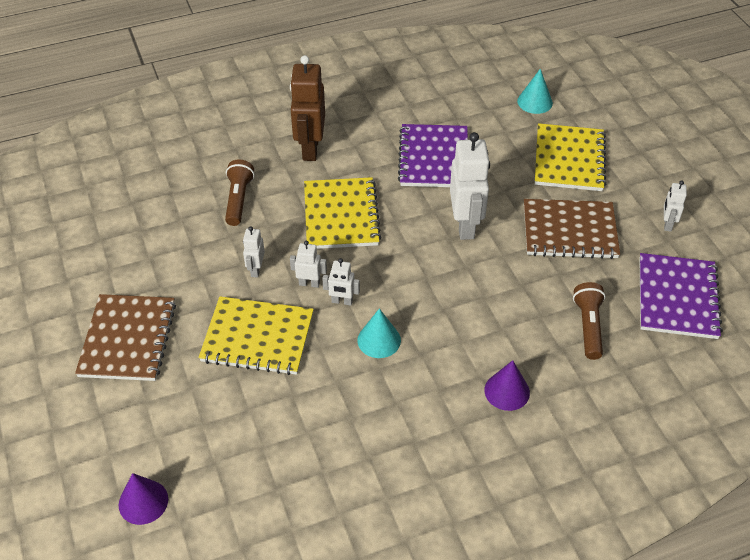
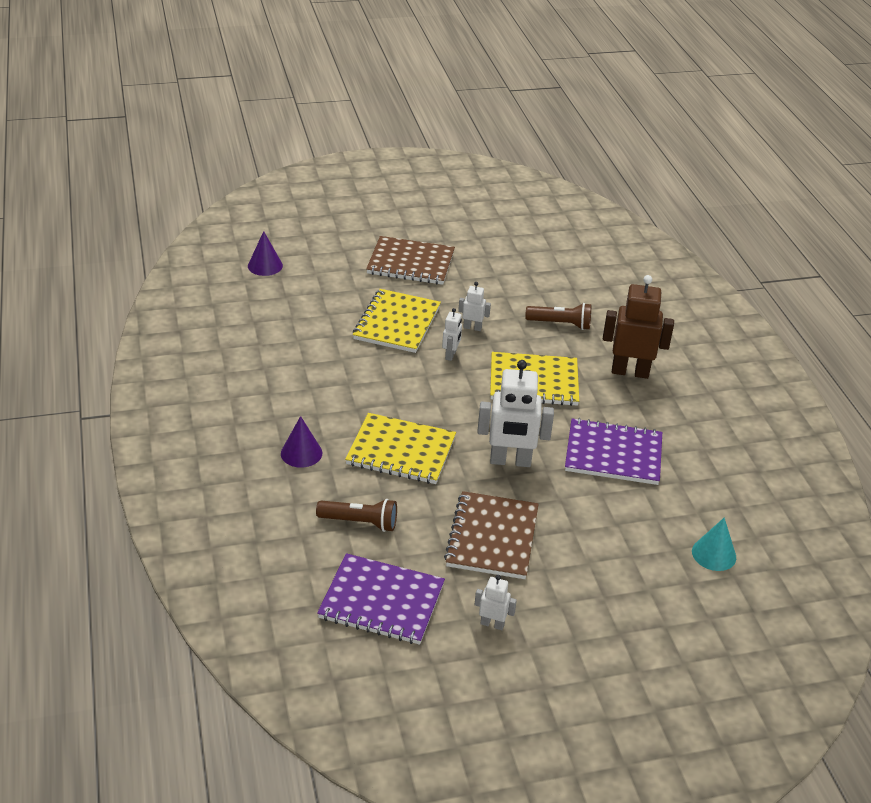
camera: 95 degrees right, 10 degrees down
white robot [322,258,360,306] -> none
turquoise cone [357,308,401,358] -> none
yellow notebook [535,123,606,191] -> yellow notebook moved to [345,413,456,484]

